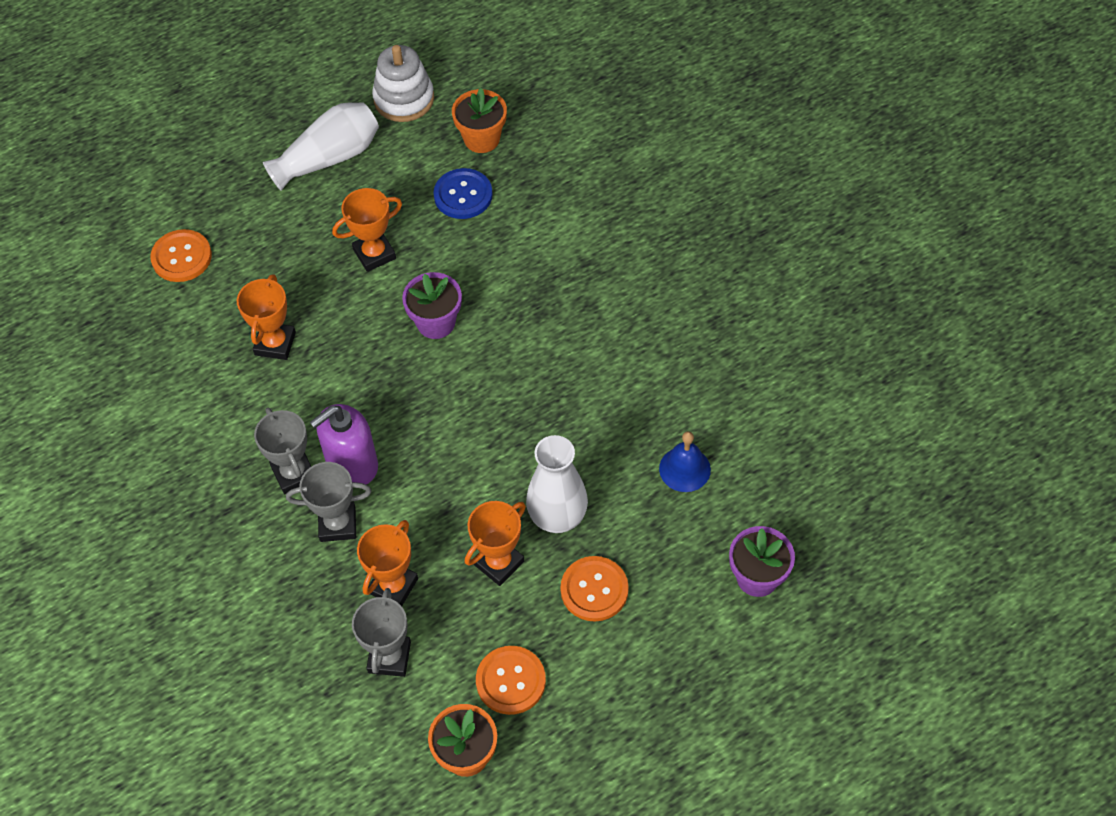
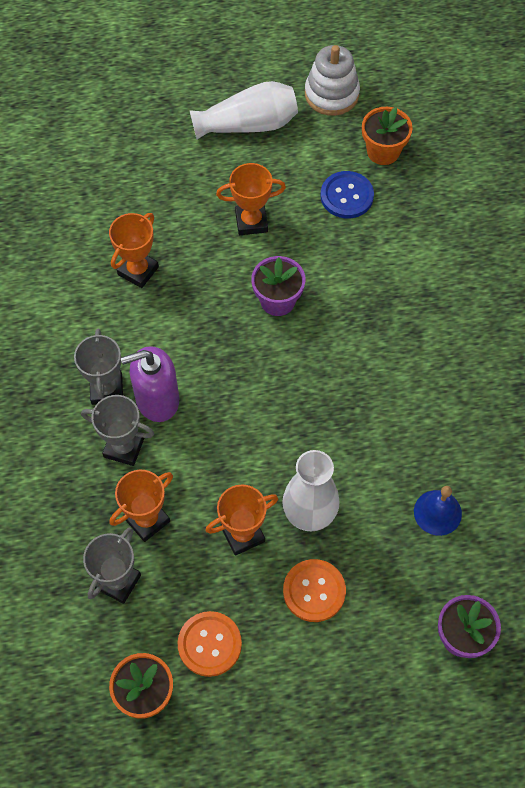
camera: 20 degrees right, 5 degrees up
orange button [150,229,212,282] -> none

